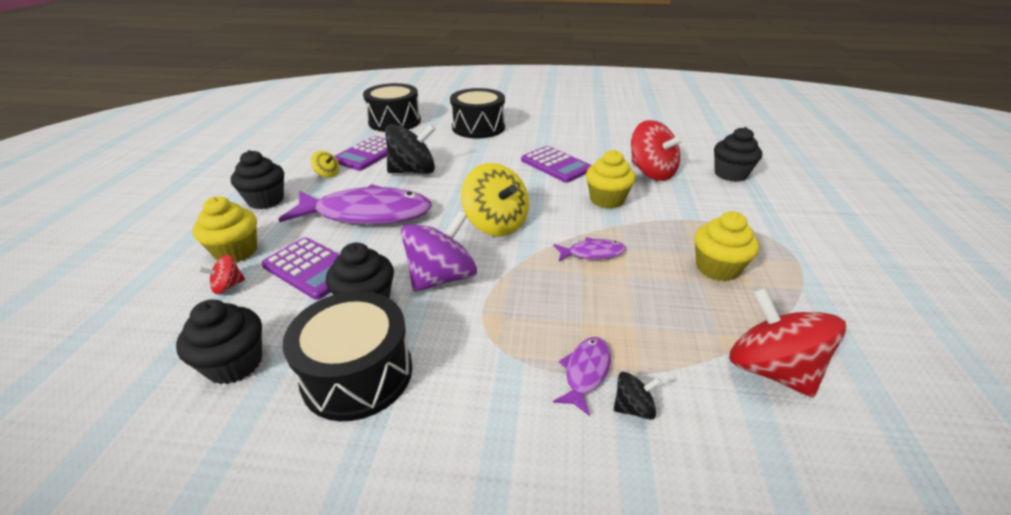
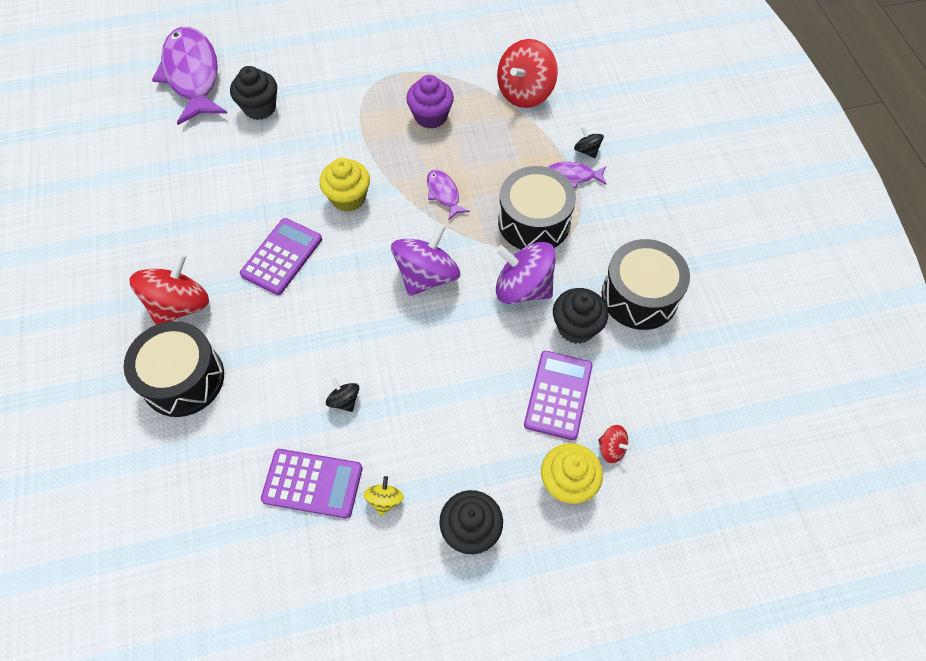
camera: 110 degrees left, 25 degrees up
black cupcake [176,299,262,384] -> none
purple fish [278,184,432,225] -> purple fish moved to [152,27,228,125]
black drum [363,83,421,132] -> black drum moved to [498,166,576,249]
black spinning top [385,124,435,174] -> black spinning top [326,378,359,412], size x0.46
yellow spinning top [461,163,529,236] -> purple spinning top [391,224,460,296]
red spinning top [631,120,684,181] -> red spinning top moved to [130,253,209,325]
yellow cupcake [694,211,759,281] -> purple cupcake [406,75,454,129]

